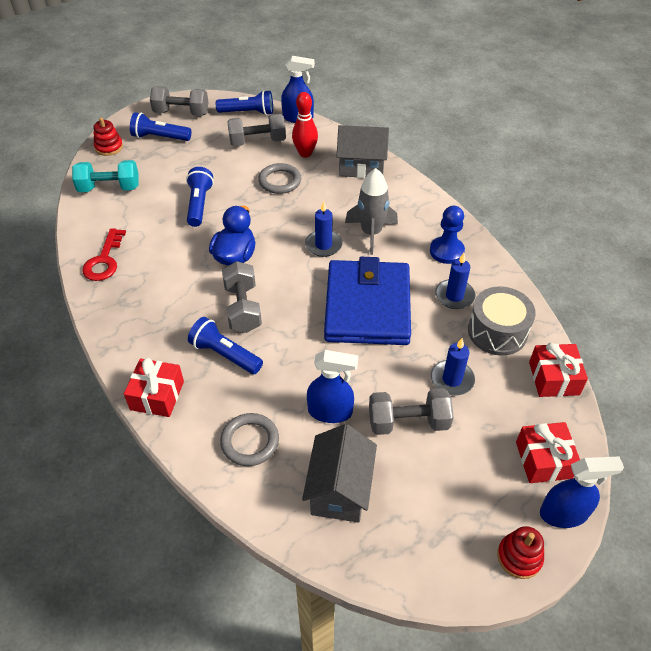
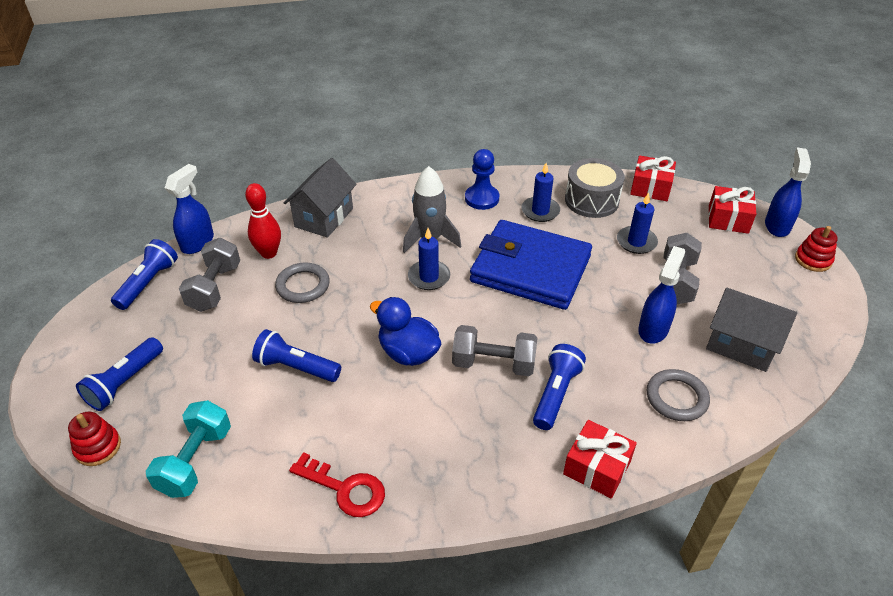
camera: 70 degrees left, 5 degrees down
grey dumbbell [150,86,208,116] -> none
blue flashlight [188,317,263,374] -> blue flashlight turned 150 degrees clockwise [533,344,586,430]

